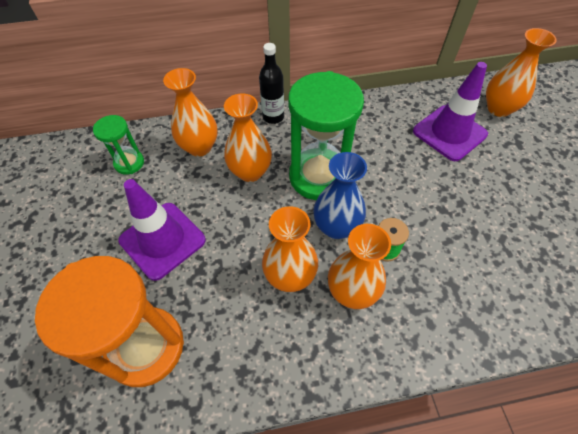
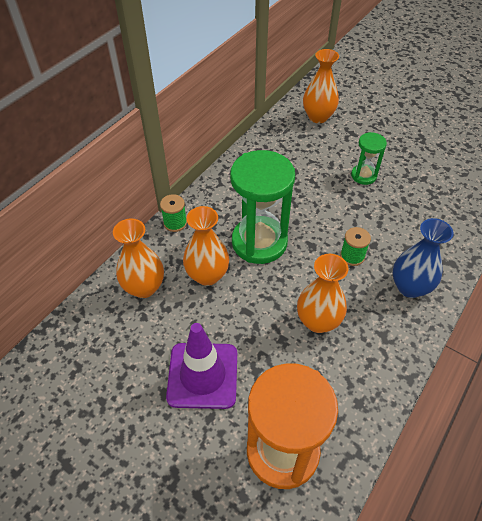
camera: 45 degrees left, 5 degrees down
green hourglass [93,115,144,175] -> green hourglass moved to [351,132,387,185]
black bottle [259,43,284,124] -> green spool [160,194,187,232]
blue vase [313,152,367,239] -> blue vase moved to [392,218,453,298]
orange vase [328,224,391,309] -> none
purple traffic cone [413,62,488,161] -> none

